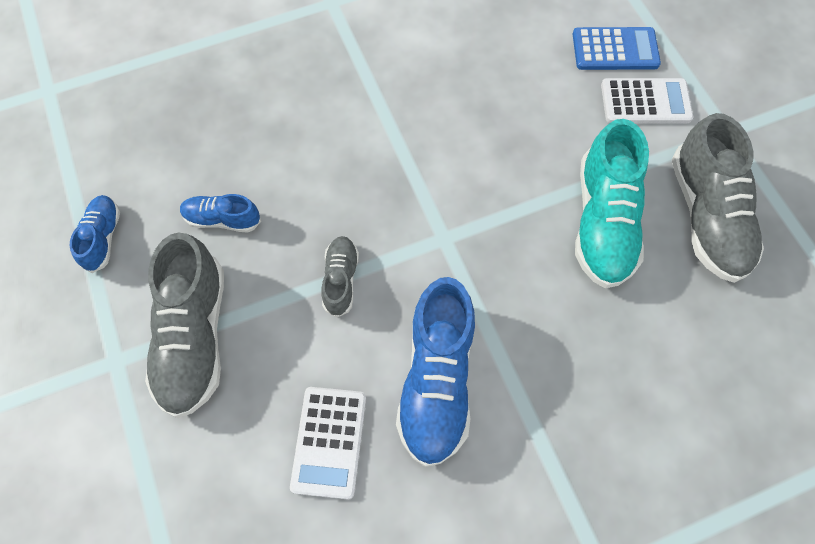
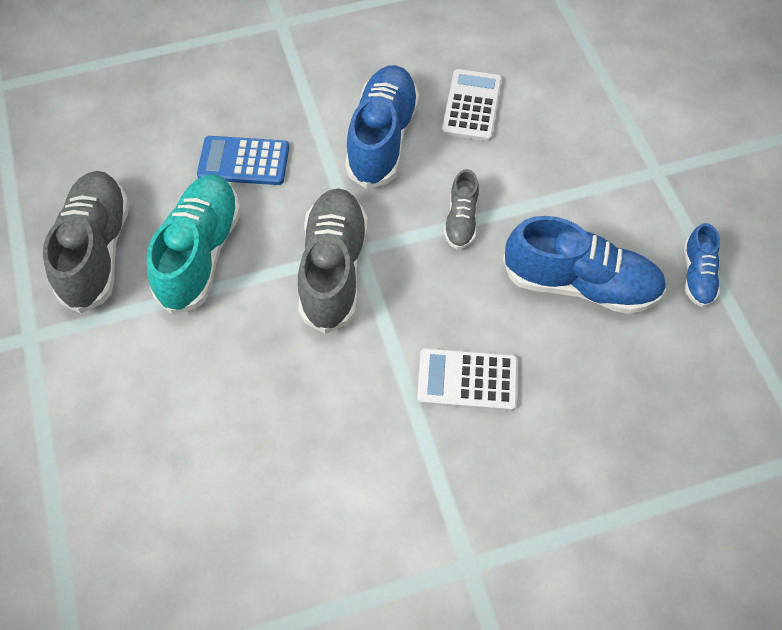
camera: 175 degrees left, 5 degrees down
grey shoe [145,232,224,418] -> grey shoe moved to [298,188,368,334]
blue shoe [180,194,261,233] -> blue shoe [503,216,666,314], size x1.93
blue calculator [573,27,661,70] -> blue calculator moved to [197,136,289,185]
white calculator [601,78,693,123] -> white calculator moved to [417,348,518,411]

